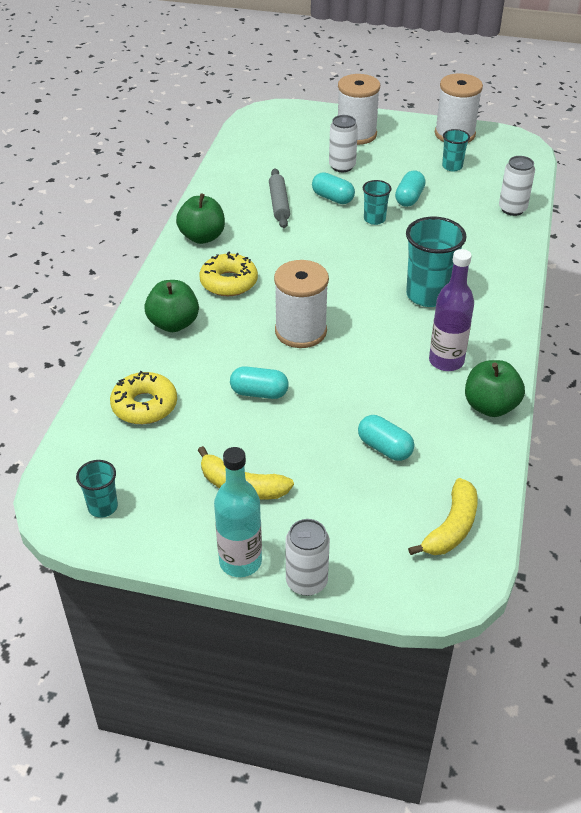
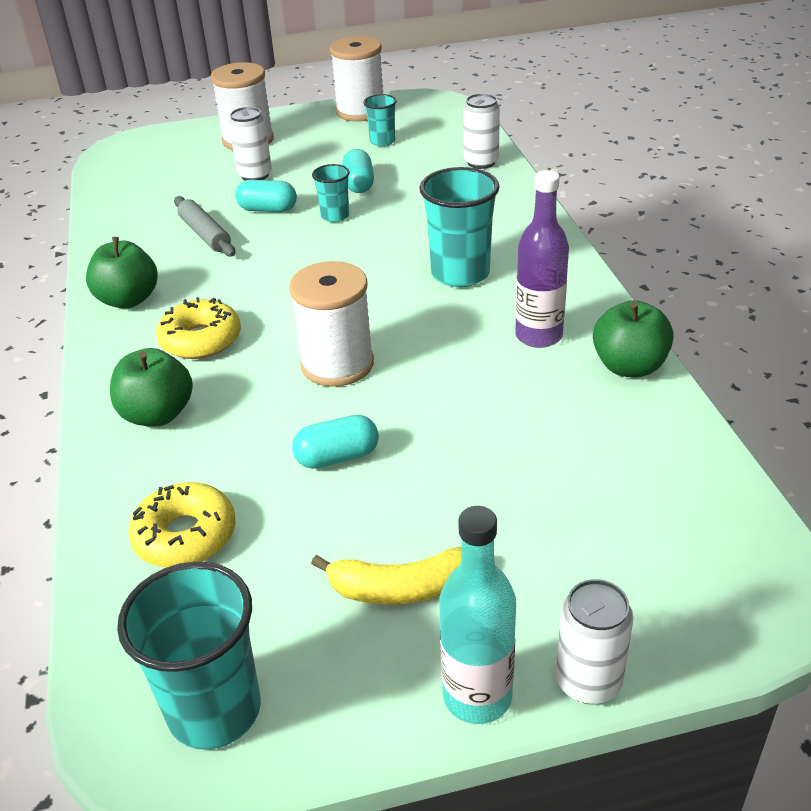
camera: 25 degrees left, 5 degrees down
turquoise cup [76,460,118,518] -> turquoise cup [117,562,261,750], size x1.85
turquoise capsule [358,415,414,461] -> none
yellow banana [408,478,478,555] -> none

